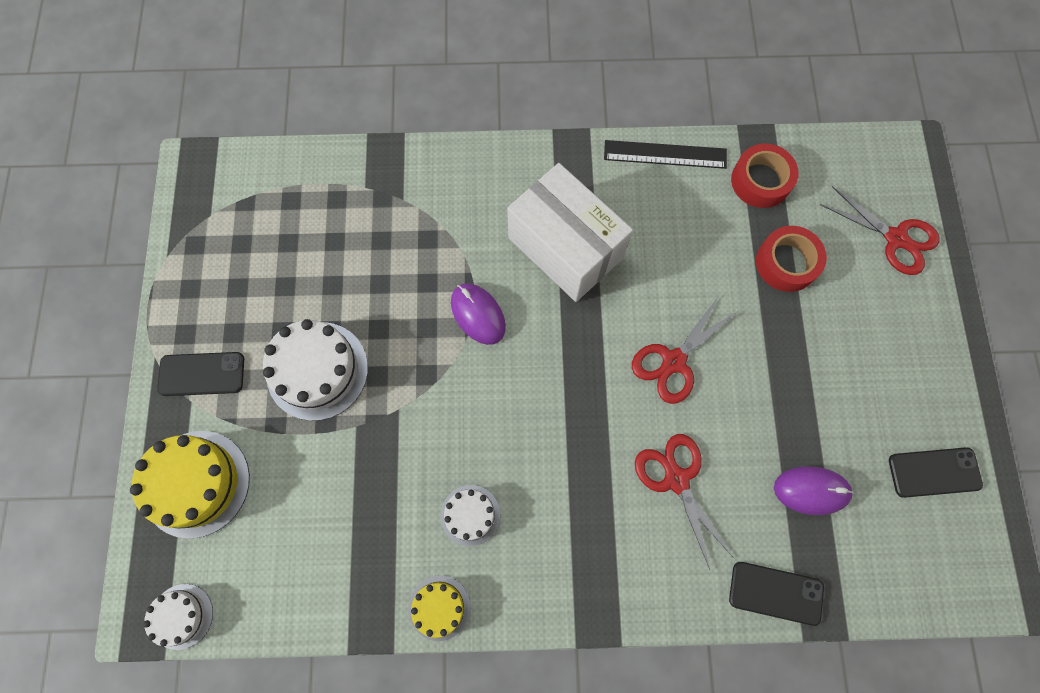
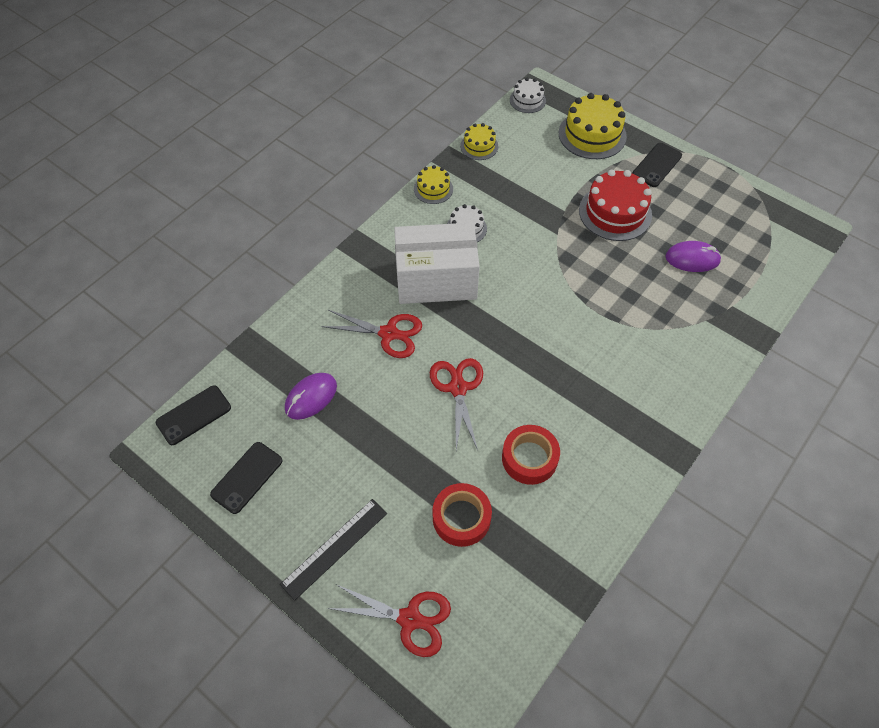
camera: 130 degrees right, 15 degrees down
white cake [263,319,368,421] -> red cake [579,170,652,241]
purple mouse [451,283,506,345] -> purple mouse moved to [665,241,722,272]
white box [507,163,633,302] -> white box moved to [394,223,480,304]
black ruler [604,140,727,169] -> black ruler moved to [280,499,387,601]
black phone [729,562,824,626] -> black phone moved to [156,385,231,445]
red tape [731,144,799,208] -> red tape moved to [502,425,560,485]
red scissors [820,186,940,275] -> red scissors turned 150 degrees counterclockwise [328,584,451,657]
none -> yellow cake [460,123,498,160]

